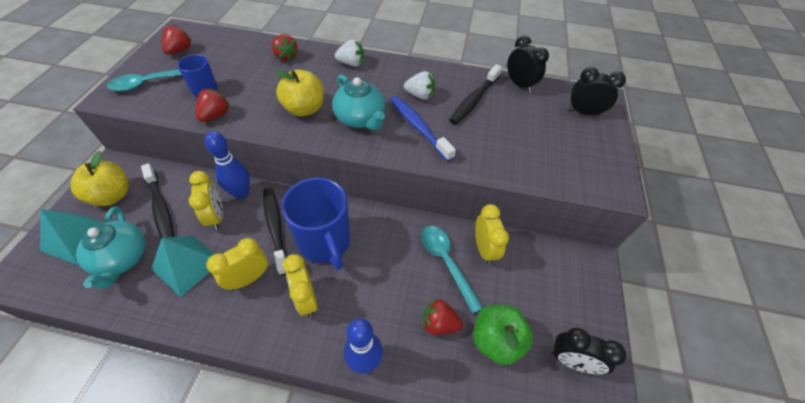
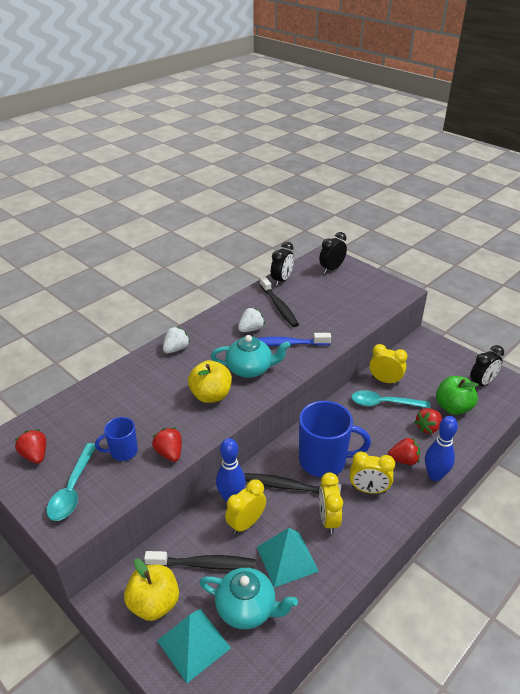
camera: 55 degrees left, 15 degrees down
yellow clock [189,171,223,230] -> yellow clock turned 60 degrees counterclockwise [225,479,266,534]
red strawberry [272,34,298,61] -> red strawberry moved to [388,438,420,465]
black clock [507,36,549,93] -> black clock turned 120 degrees clockwise [271,242,294,286]

